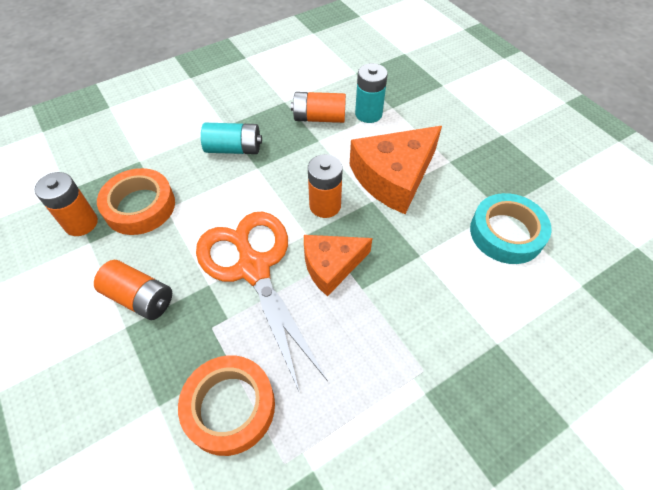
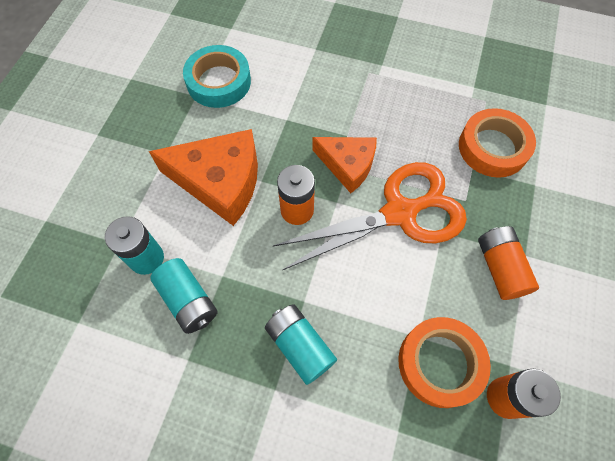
camera: 130 degrees left, 10 degrees up
orange scissors [196,212,328,393] -> orange scissors turned 135 degrees counterclockwise [273,162,467,270]
orange battery [291,92,346,123] -> turquoise battery [150,258,218,334]

